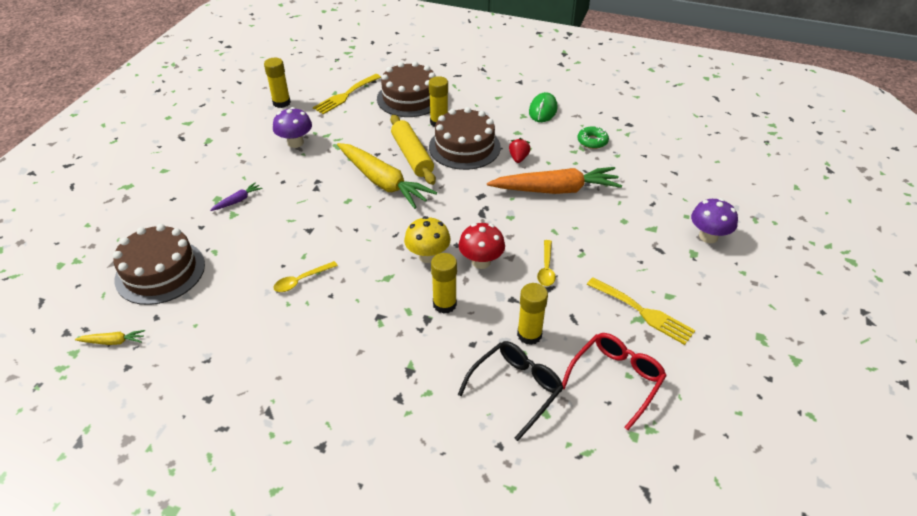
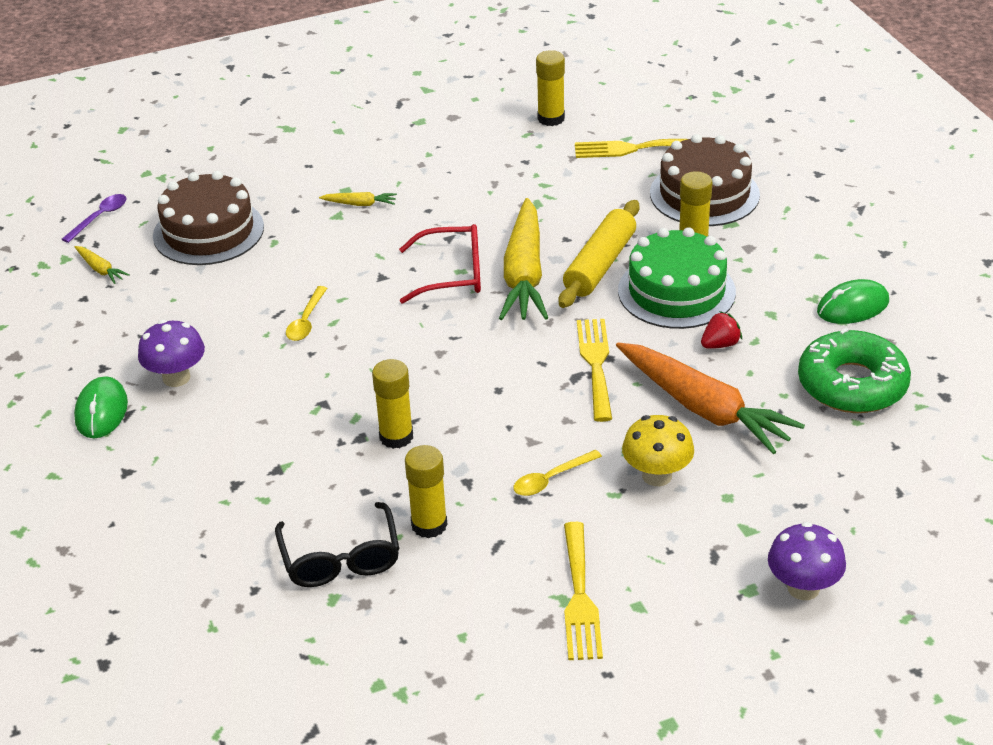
camera: 50 degrees right, 5 degrees down
purple carrot [210,182,263,211] -> yellow carrot [319,192,397,206]
purple mushroom [273,107,312,148] -> purple mushroom moved to [138,320,205,387]
yellow spoon [273,261,338,292] -> yellow spoon turned 90 degrees counterclockwise [286,286,327,341]
yellow mushroom [404,216,451,263] -> yellow mushroom moved to [622,415,694,486]
brown cake [429,107,501,170] -> green cake [618,227,736,329]
black glasses [458,341,563,441] -> black glasses turned 75 degrees clockwise [275,502,399,587]
red mushroom [459,223,505,269] -> none
red glasses [562,333,667,430] -> red glasses moved to [399,224,481,304]
green donut [577,126,609,149] -> green donut [798,328,911,413], size x2.01
none -> purple spoon [62,194,127,243]
none -> green mouse [74,376,128,438]
none -> yellow fork [577,319,612,422]

